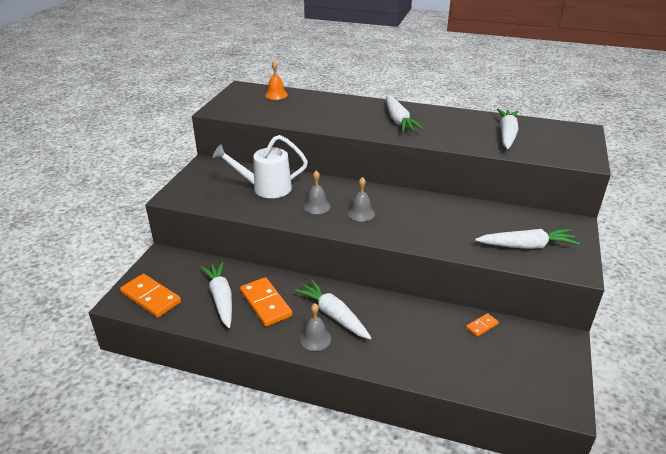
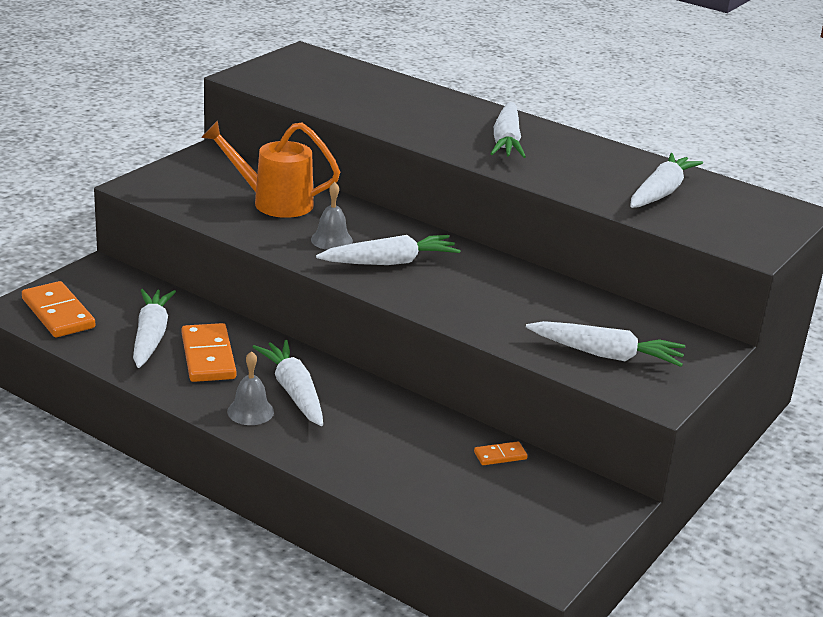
camera: 15 degrees right, 5 degrees down
white watering can [213,135,308,198] -> orange watering can [201,120,340,218]
orange bell [265,61,288,100] -> none
grey bell [347,177,375,222] -> white carrot [316,235,460,265]

